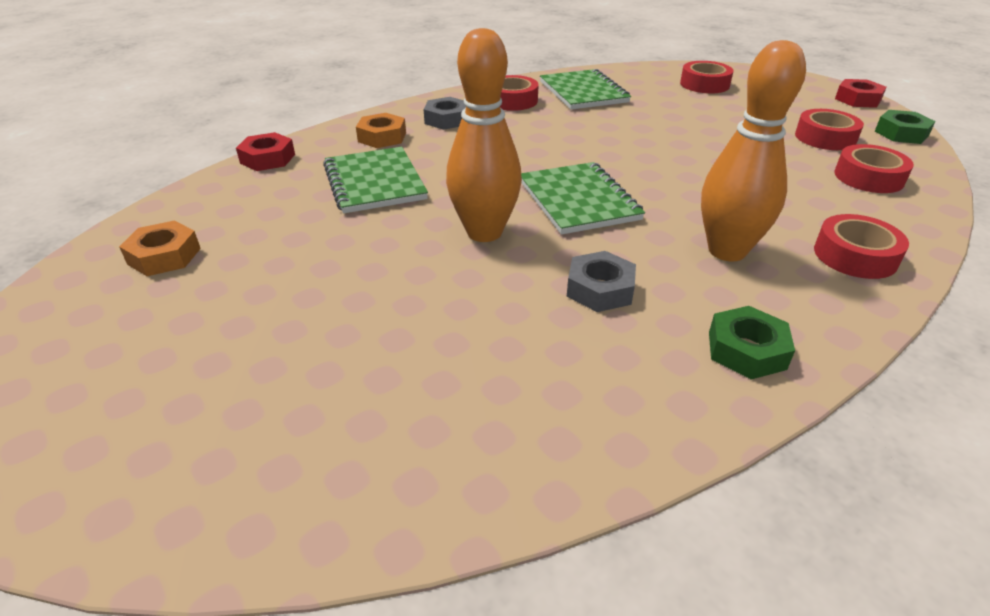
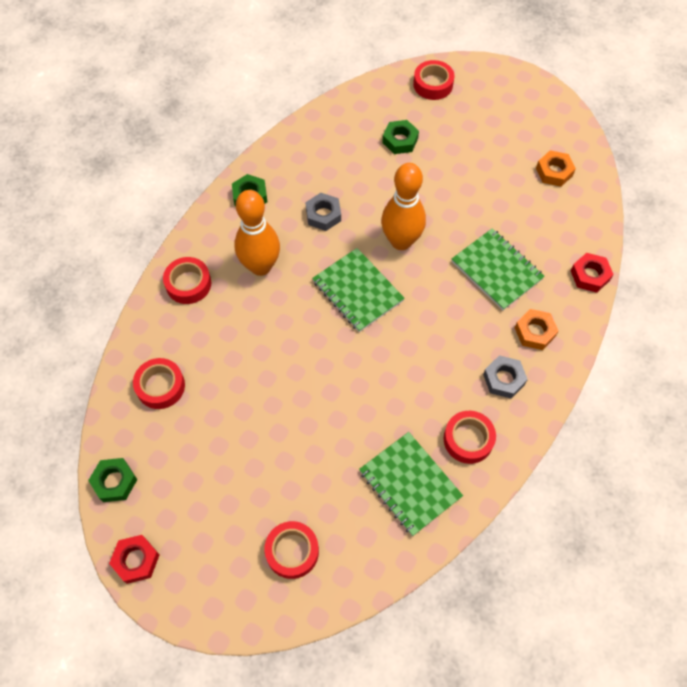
camera: 160 degrees right, 25 degrees up
red tape [795,109,864,150] -> red tape moved to [413,60,455,100]
none -> green nut [382,120,419,154]

